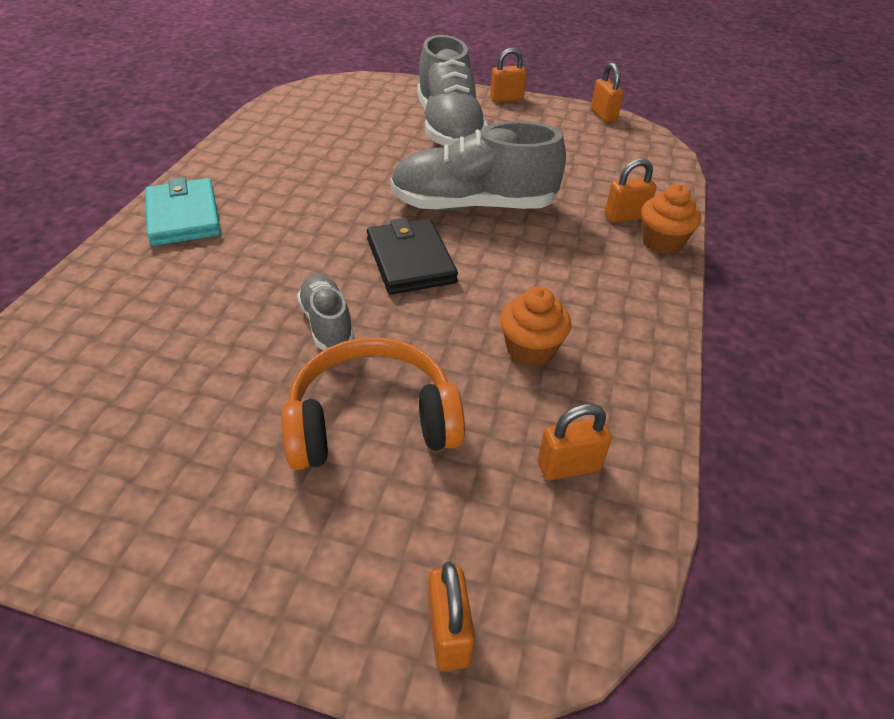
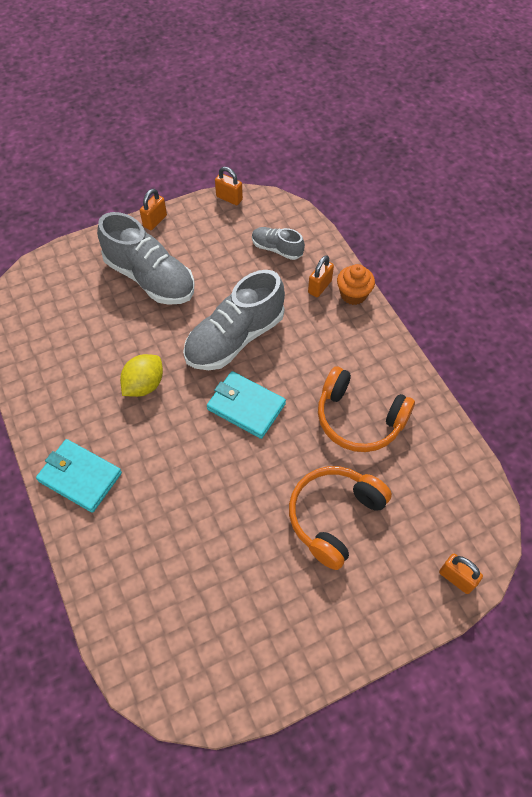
camera: 40 degrees left, 15 degrees up
grey shoe [297,274,354,350] -> grey shoe moved to [252,227,305,260]
black wallet [367,218,458,295] -> turquoise wallet [207,371,286,439]
orange cupcake [500,286,571,367] -> orange headphones [318,366,415,452]
orange padlock [538,404,612,481] -> none
none -> yellow lemon [120,354,163,397]

